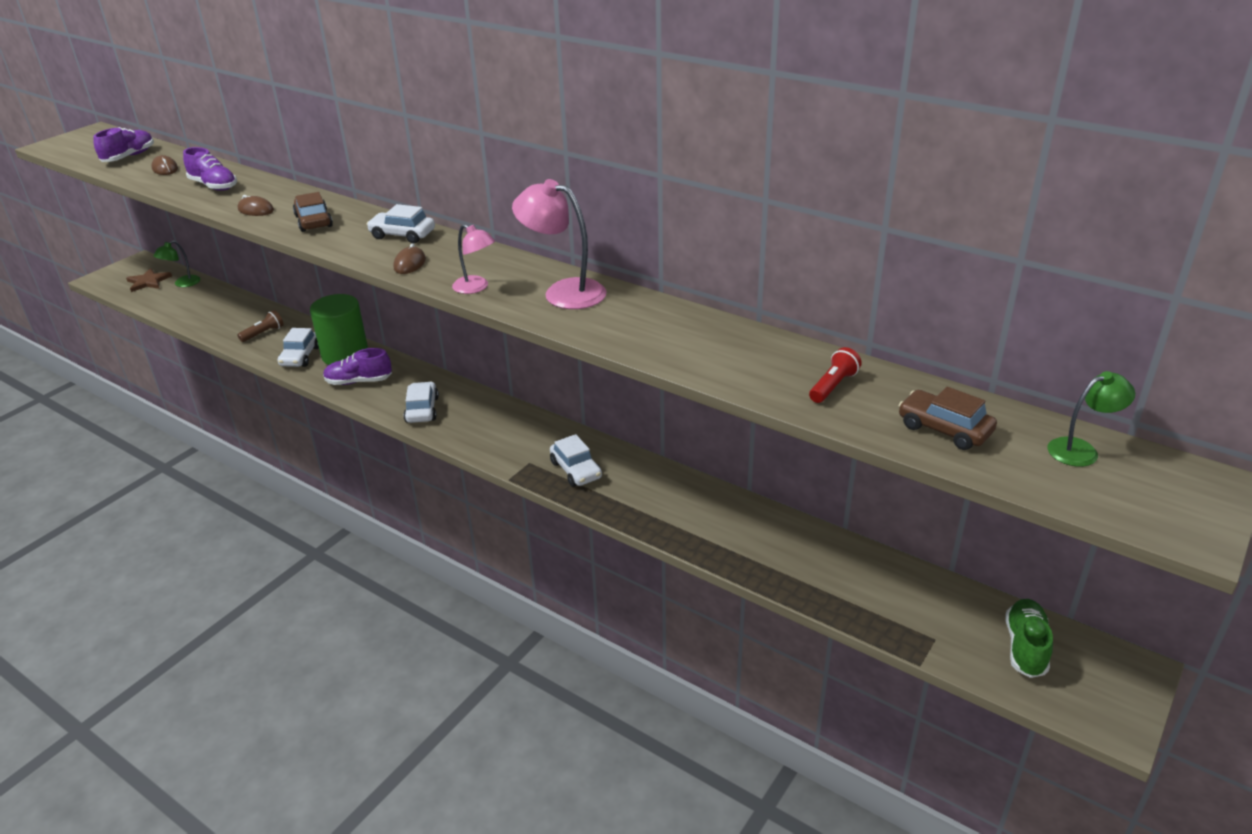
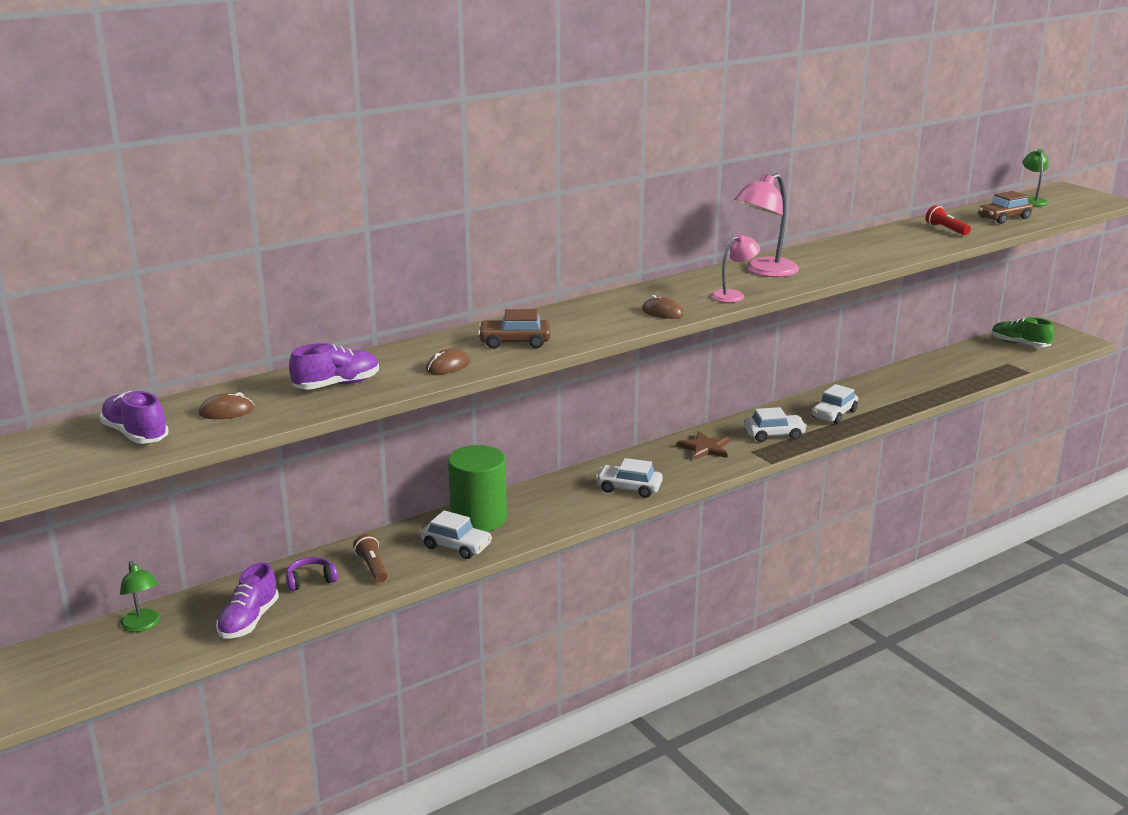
camera: 70 degrees left, 10 degrees down
brown star [126,268,172,292] -> brown star moved to [677,431,729,460]
purple shoe [323,348,392,385] -> purple shoe moved to [216,562,279,639]
white car [366,204,435,243] -> white car moved to [812,384,858,424]
none -> purple headphones [286,557,338,591]

